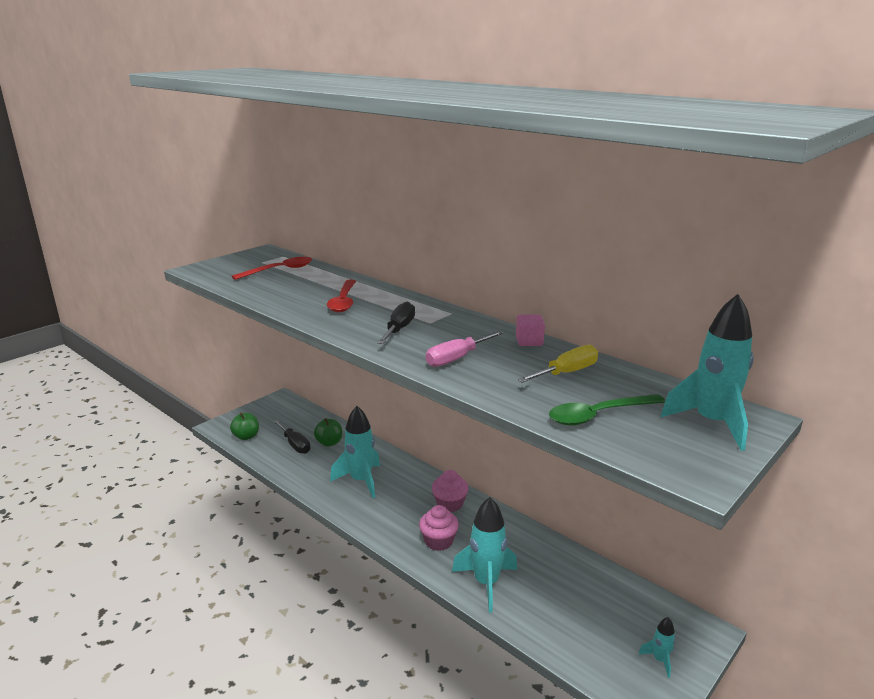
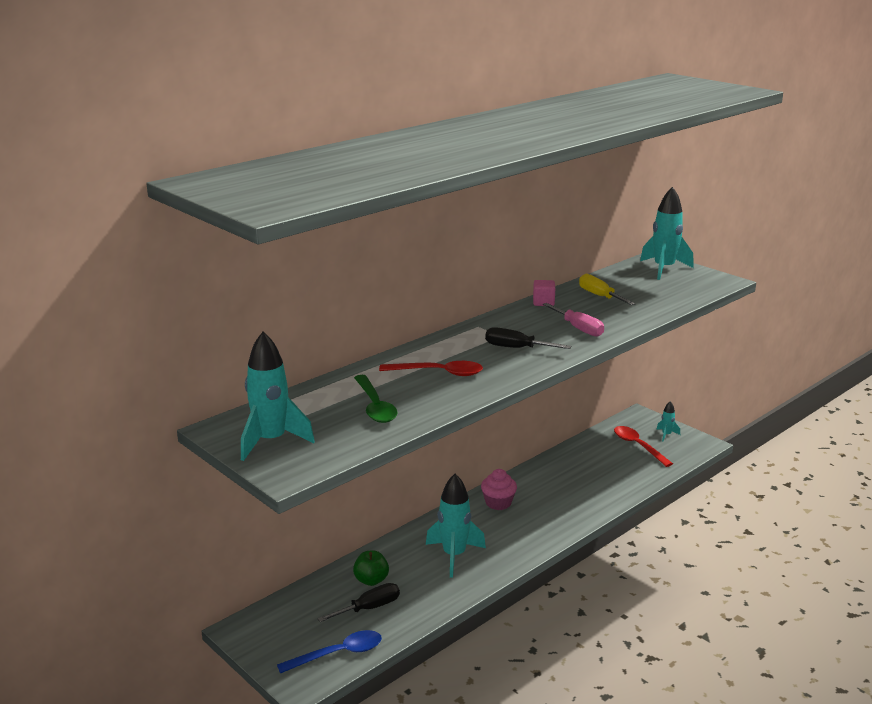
camera: 85 degrees left, 0 degrees up
green apple [230,412,259,440] -> blue spoon [277,630,382,674]
red spoon [232,257,312,280] -> red spoon moved to [614,426,673,467]
pink cupcake [419,505,459,551] -> none
turquoise rocket [452,497,517,613] -> turquoise rocket moved to [241,332,315,461]
green spoon [549,394,665,426] -> green spoon moved to [354,375,397,423]

